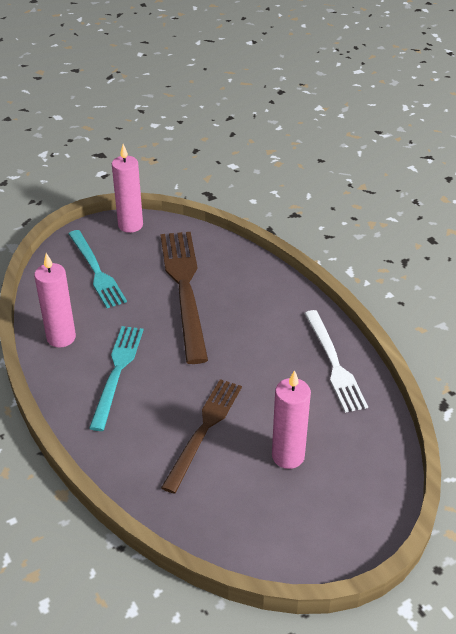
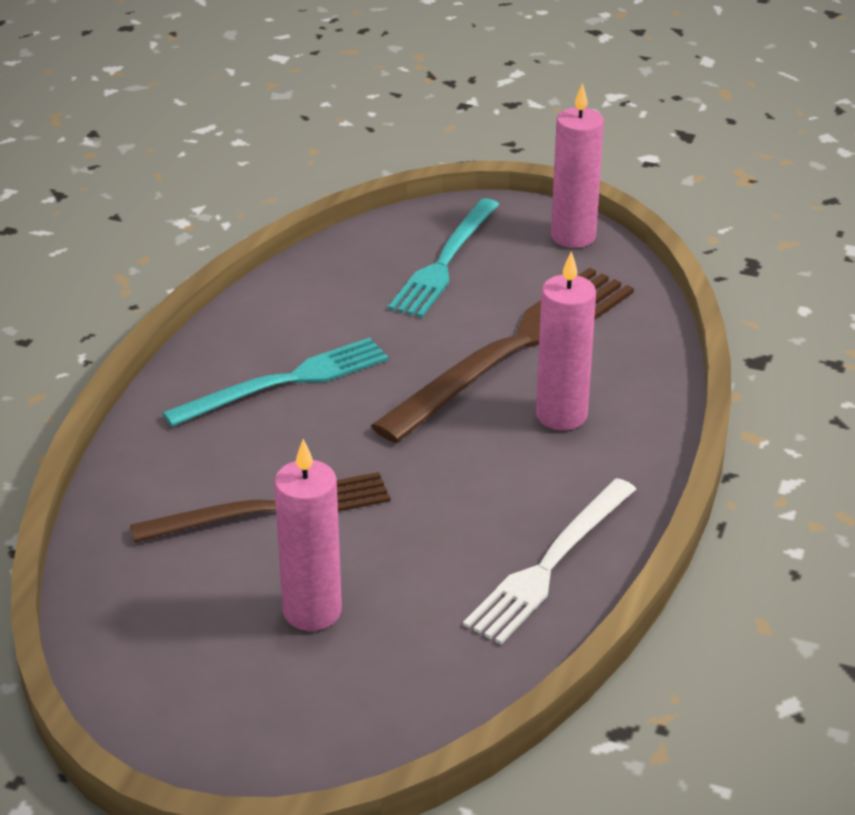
camera: 50 degrees right, 5 degrees down
pink candle [34,253,76,348] -> pink candle moved to [536,251,596,430]

